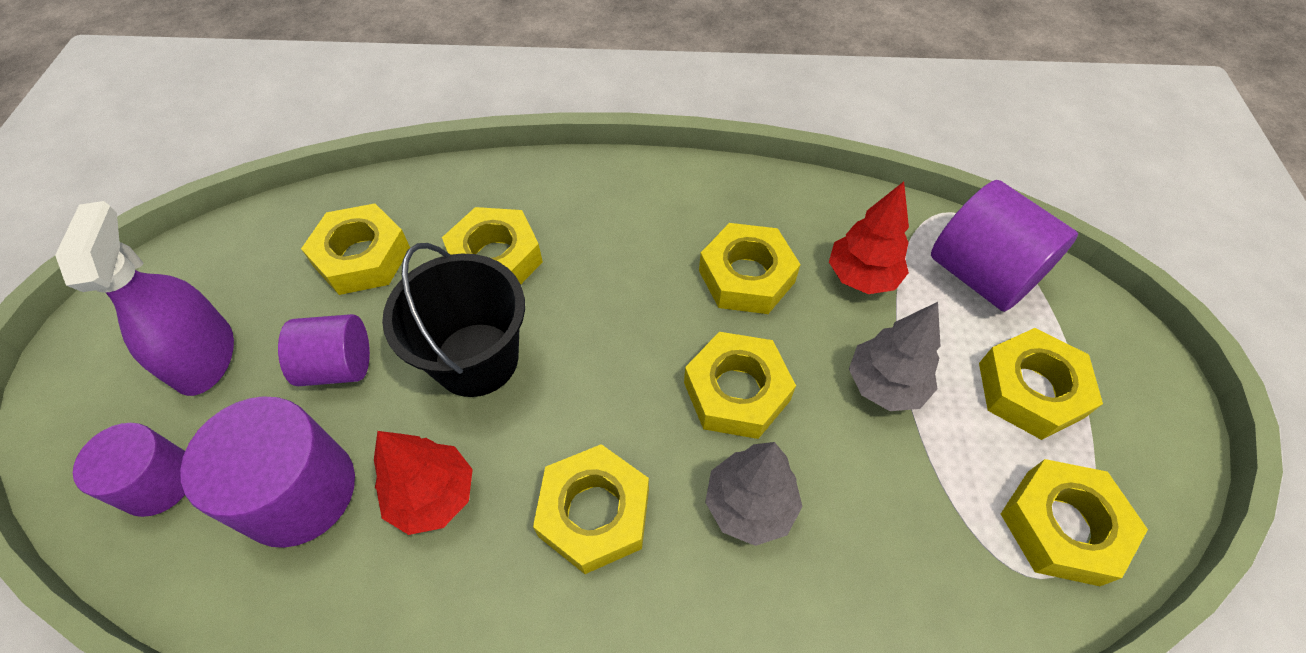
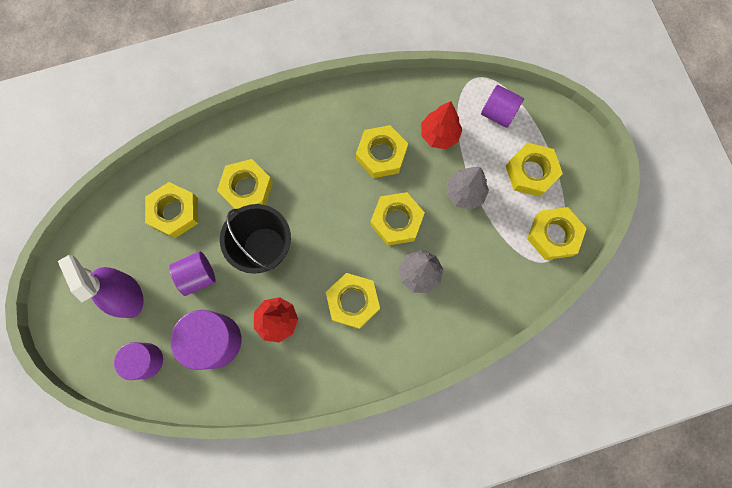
camera: 20 degrees left, 20 degrees up
purple cylinder [931,180,1078,312] -> purple cylinder [481,85,524,128], size x0.64

